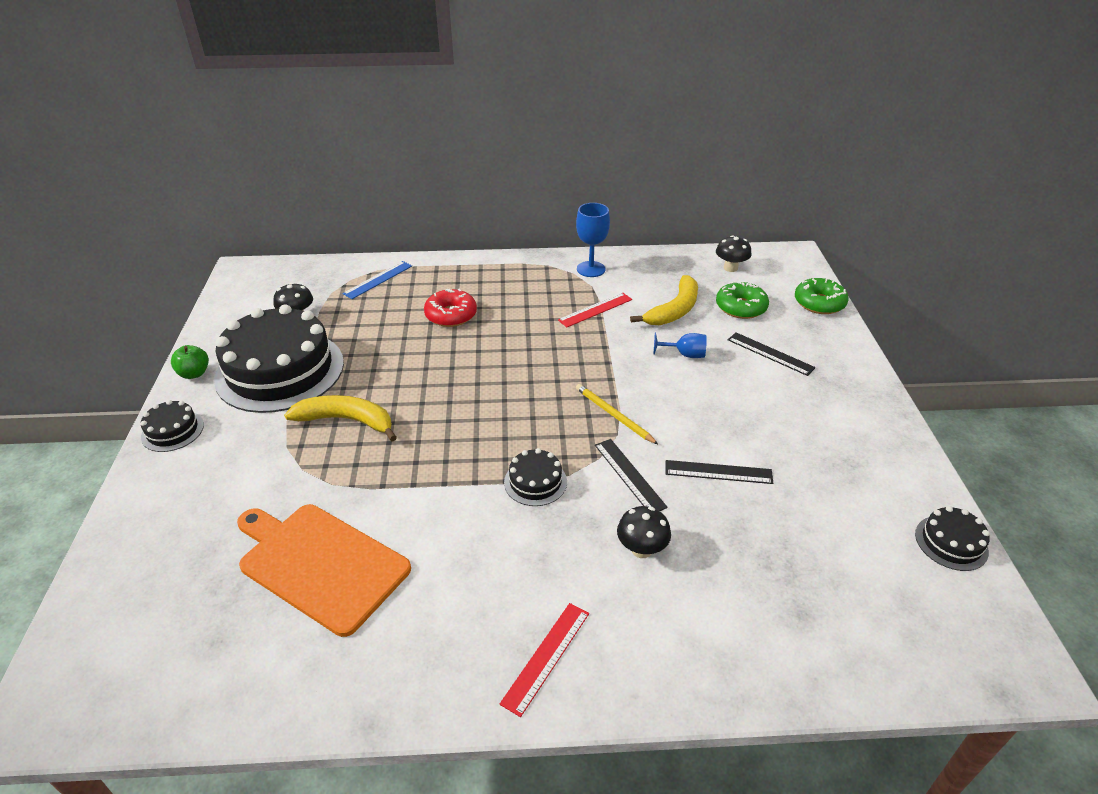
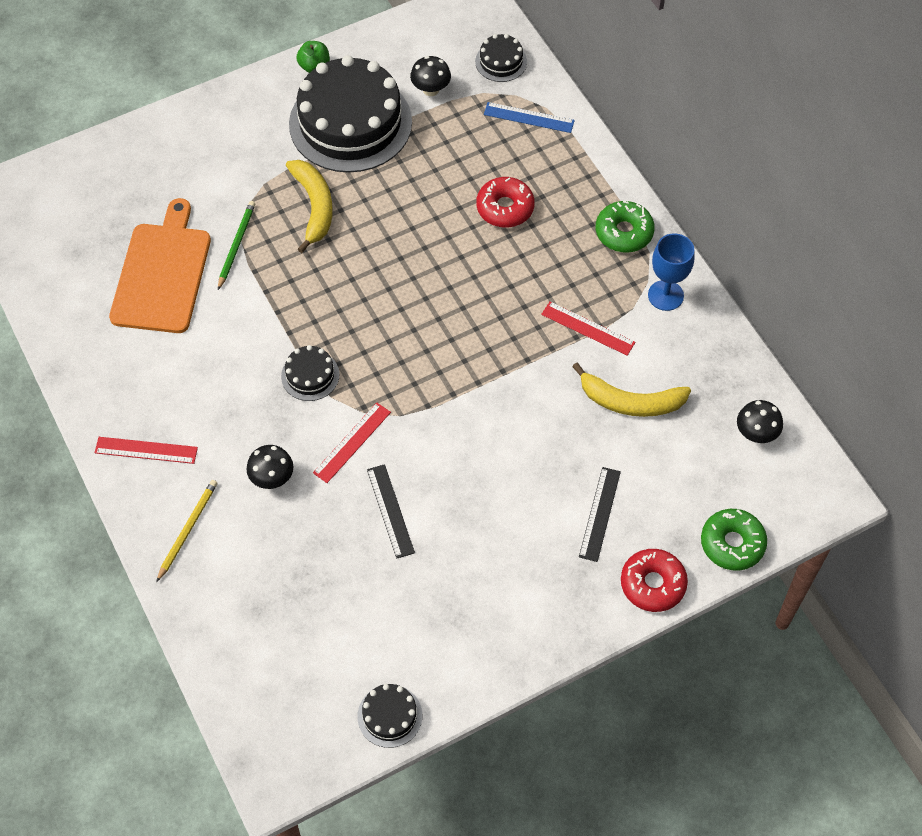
camera: 65 degrees right, 20 degrees up
black cake [141,400,204,452] -> black cake moved to [475,34,527,82]
yellow pencil [576,384,658,444] -> yellow pencil moved to [156,480,218,582]
black ruler [595,439,668,511] -> red ruler [313,403,391,483]
blue goblet [653,332,707,358] -> none
green donut [716,281,769,319] -> green donut moved to [596,200,655,253]
none -> green pencil [218,201,255,290]
none -> red donut [621,549,688,612]

